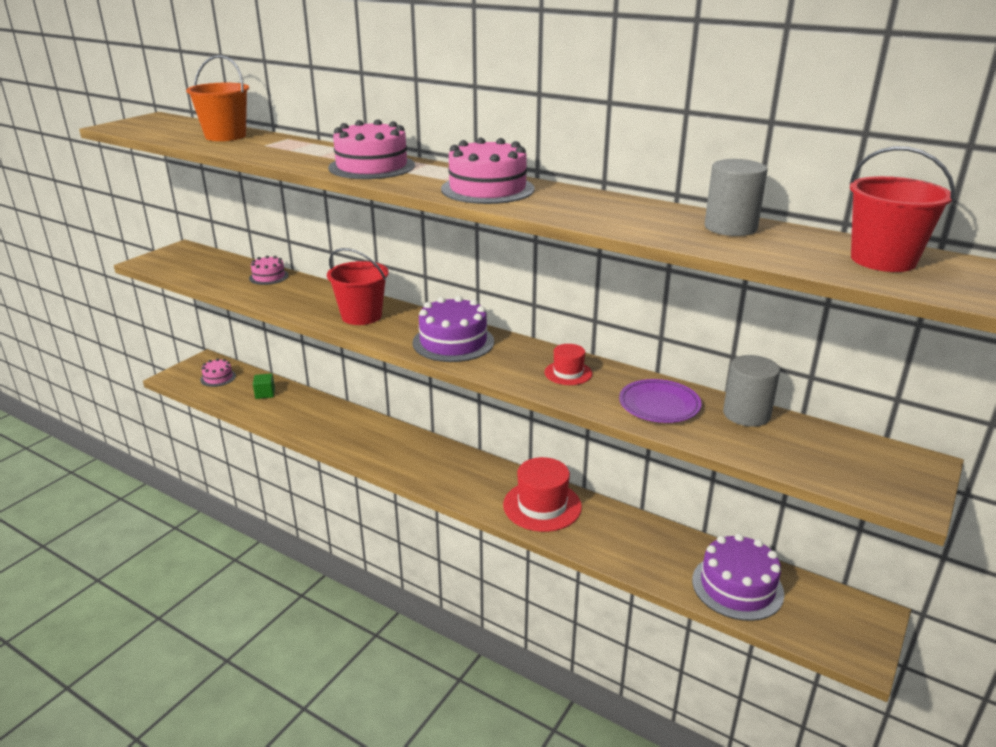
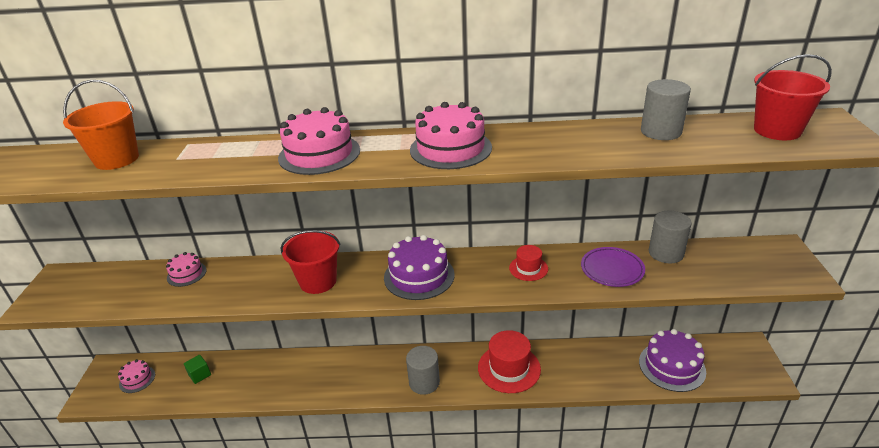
camera: 30 degrees left, 5 degrees up
none -> grey cylinder [406,346,440,395]

